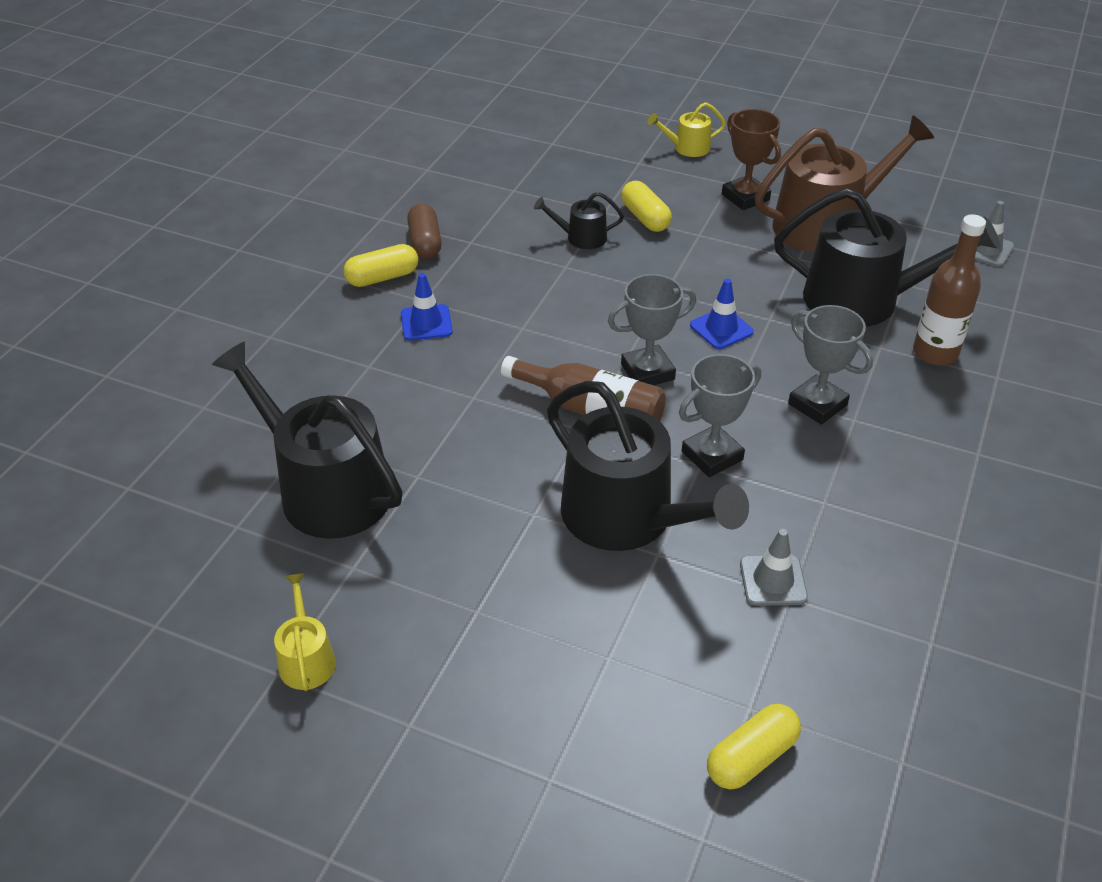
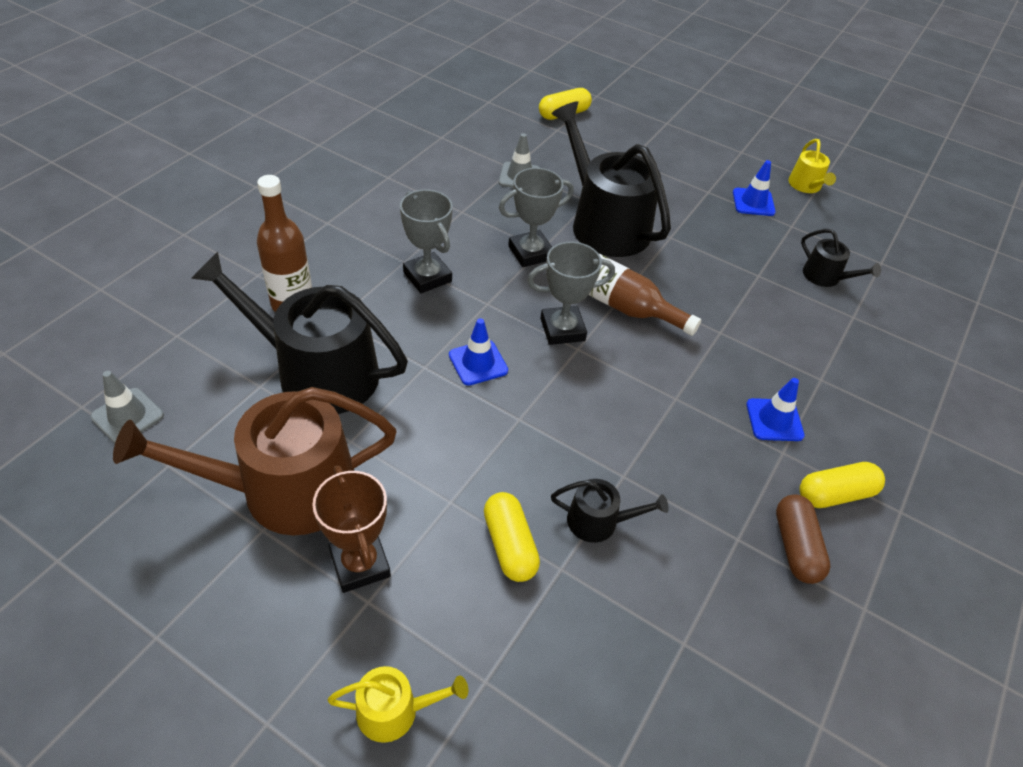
camera: 175 degrees left, 5 degrees up
black watering can [212,342,403,539] -> black watering can [801,229,881,287], size x0.46
none -> blue traffic cone [733,160,776,216]

